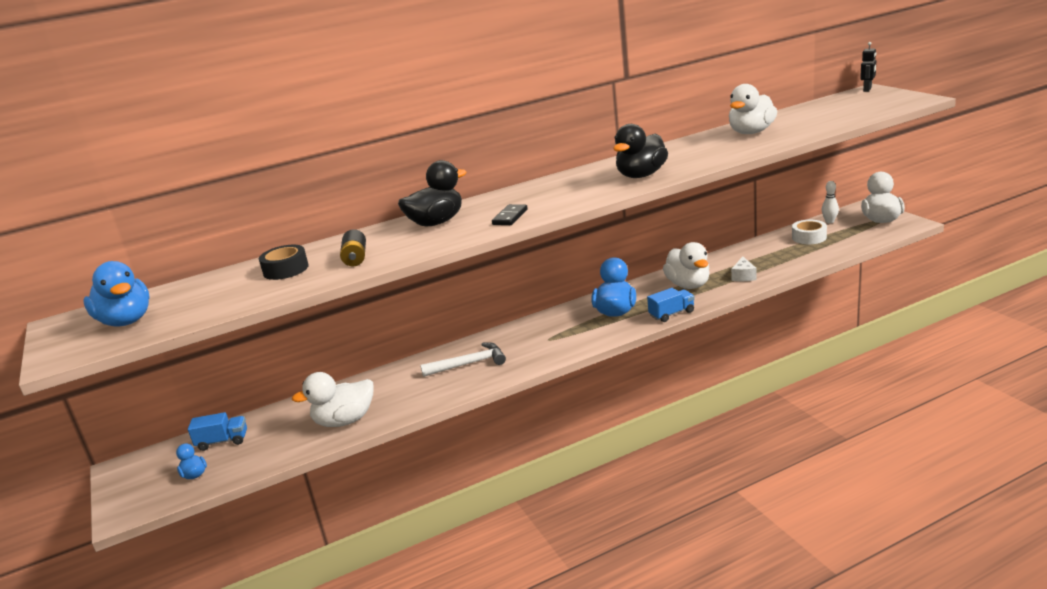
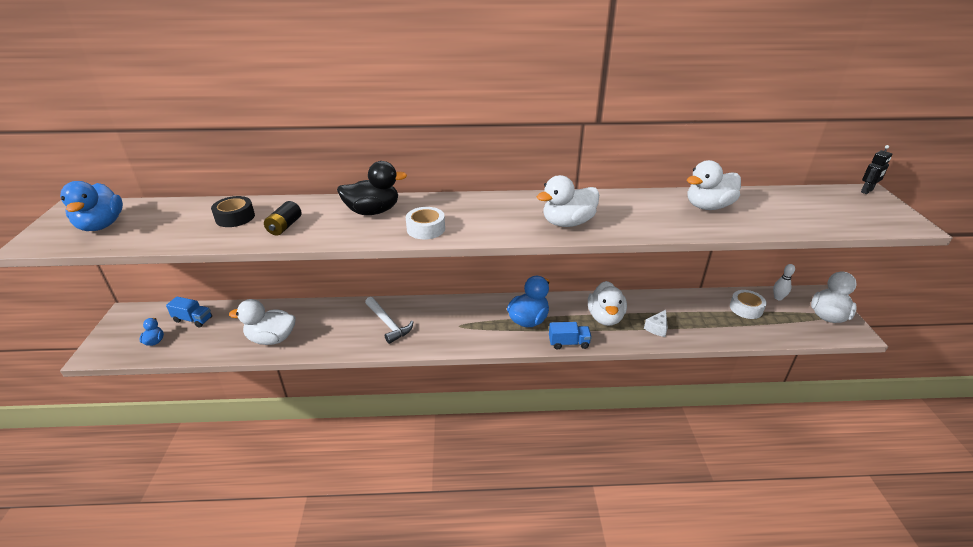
camera: 20 degrees right, 10 degrees up
white hammer [420,342,506,377] -> white hammer turned 45 degrees clockwise [365,297,413,344]
black domino [492,204,528,225] -> white tape [406,207,445,239]
black duck [613,124,668,178] -> white duck [537,175,599,227]

